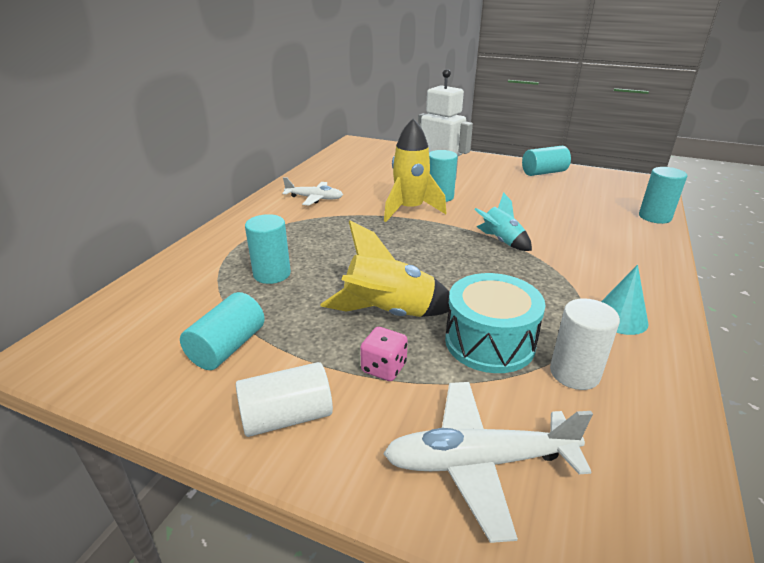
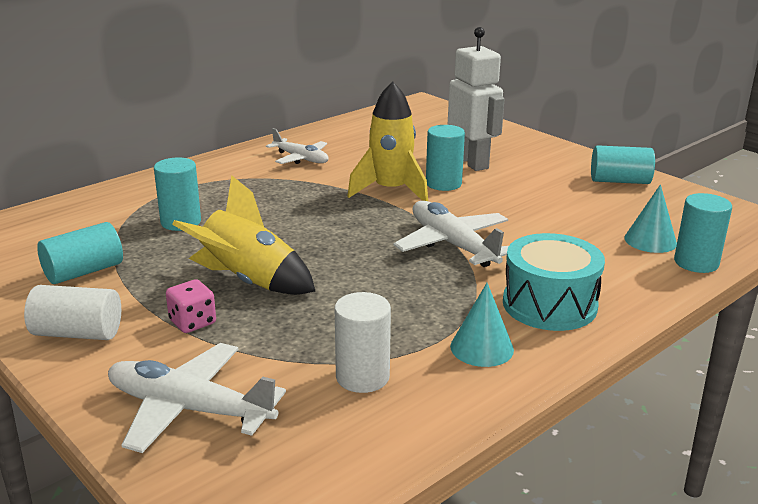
camera: 25 degrees right, 5 degrees down
turquoise drum [445,273,546,373] -> turquoise drum moved to [503,233,605,331]
turquoise rocket [474,192,532,251] -> white plane [393,201,509,267]
none -> turquoise cone [624,184,677,253]

